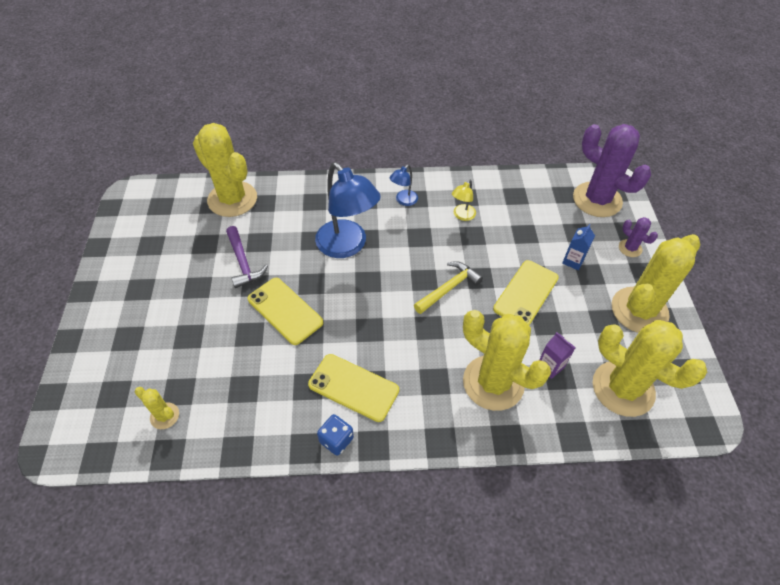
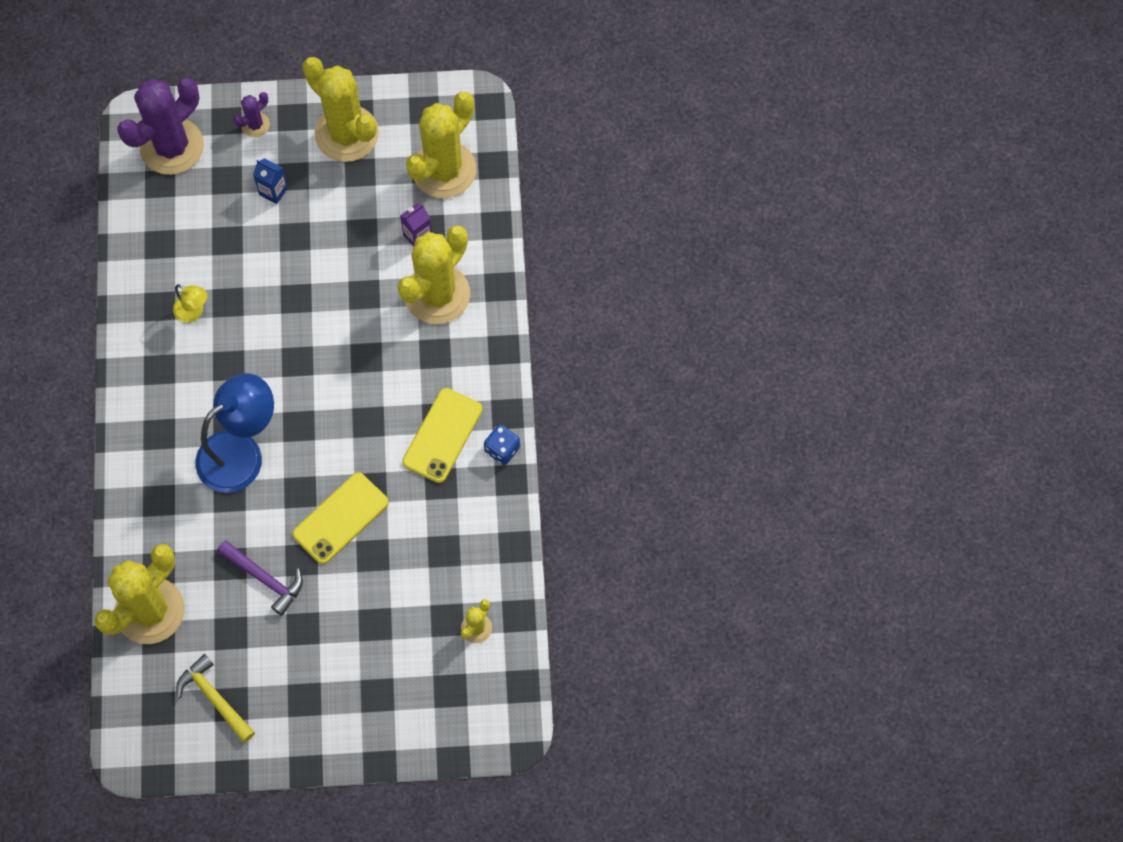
camera: 90 degrees left, 15 degrees up
purple hammer [226,226,268,288] -> purple hammer turned 60 degrees clockwise [217,540,303,616]
blue lamp [390,165,418,206] -> none
yellow hammer [414,261,483,314] -> yellow hammer moved to [176,654,255,743]
yellow phone [493,260,559,325] -> none

